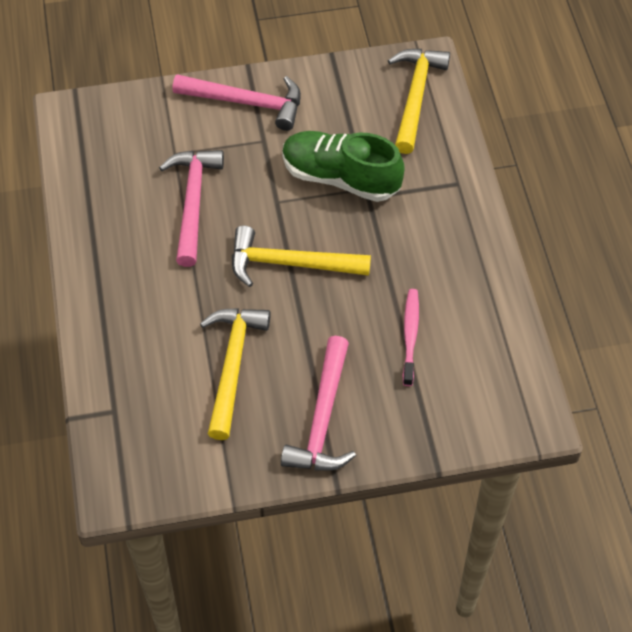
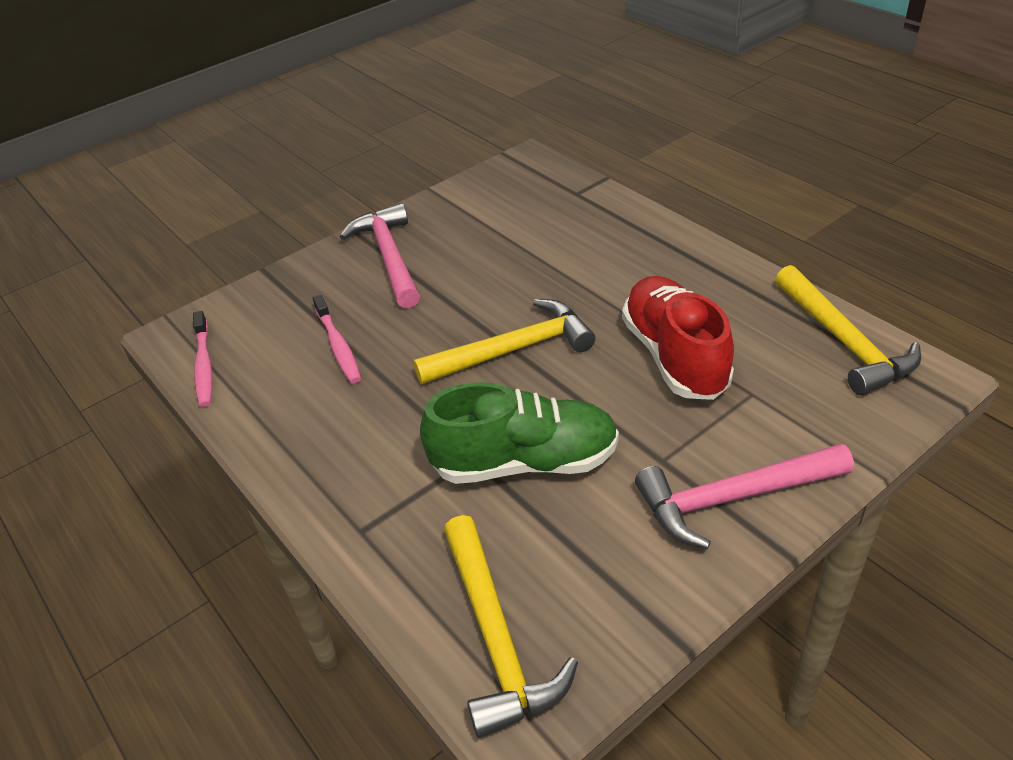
camera: 155 degrees right, 15 degrees down
pink hammer [159,150,224,267] -> red shoe [622,276,734,400]
yellow hammer [200,308,271,440] -> yellow hammer moved to [775,265,921,395]
none -> pink toothbrush [193,311,212,407]

